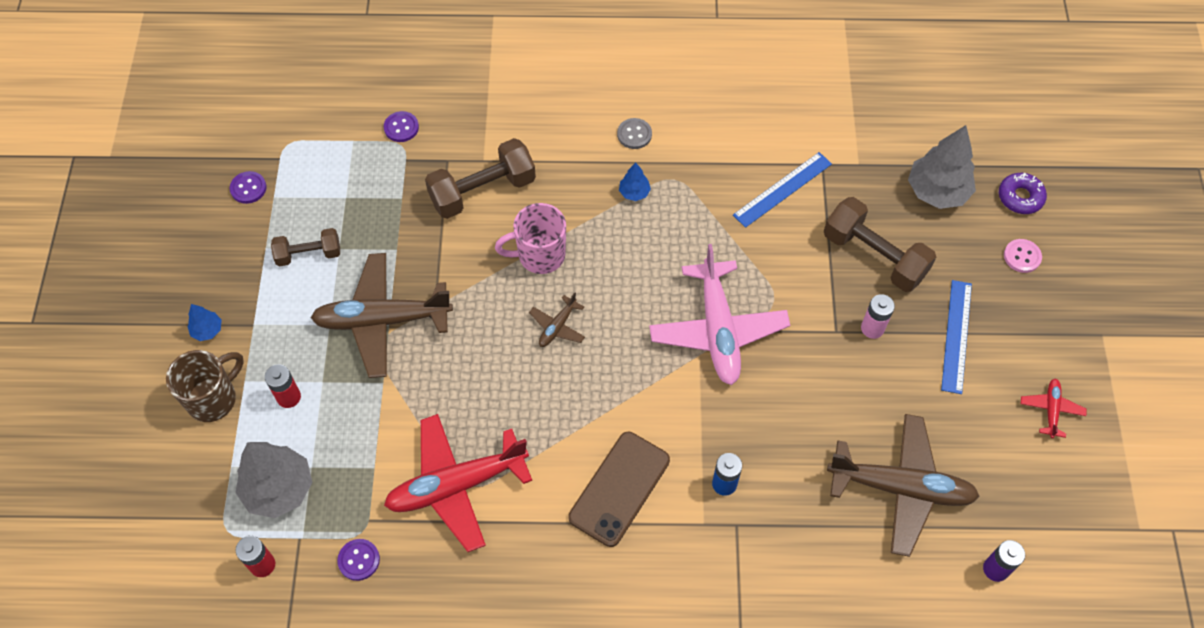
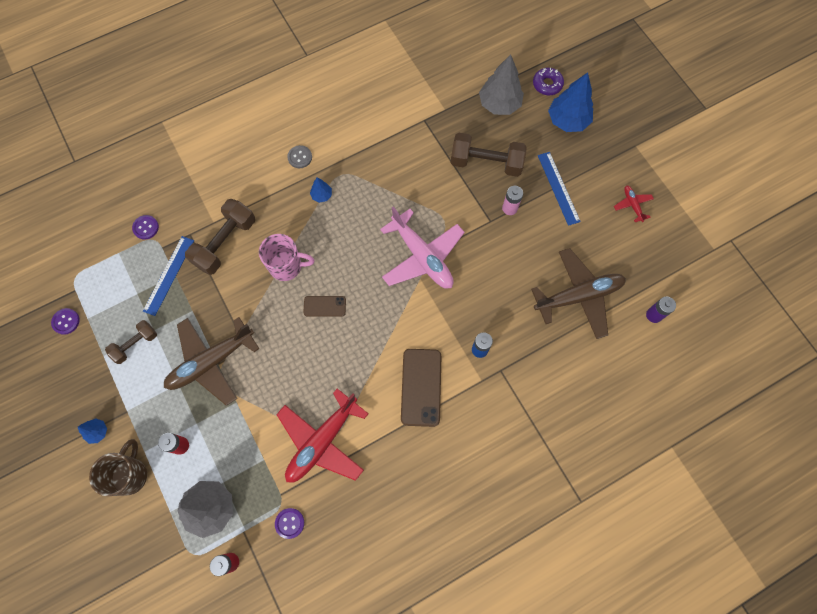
camera: 30 degrees left, 10 degrees up
pink mug [495,203,566,274] -> pink mug turned 135 degrees counterclockwise [259,234,315,281]
brown plane [529,292,585,347] -> brown phone [303,296,346,317]
blue ruler [733,152,832,228] -> blue ruler moved to [143,236,194,316]
pink button [1004,239,1042,273] -> blue tree [548,73,593,132]

